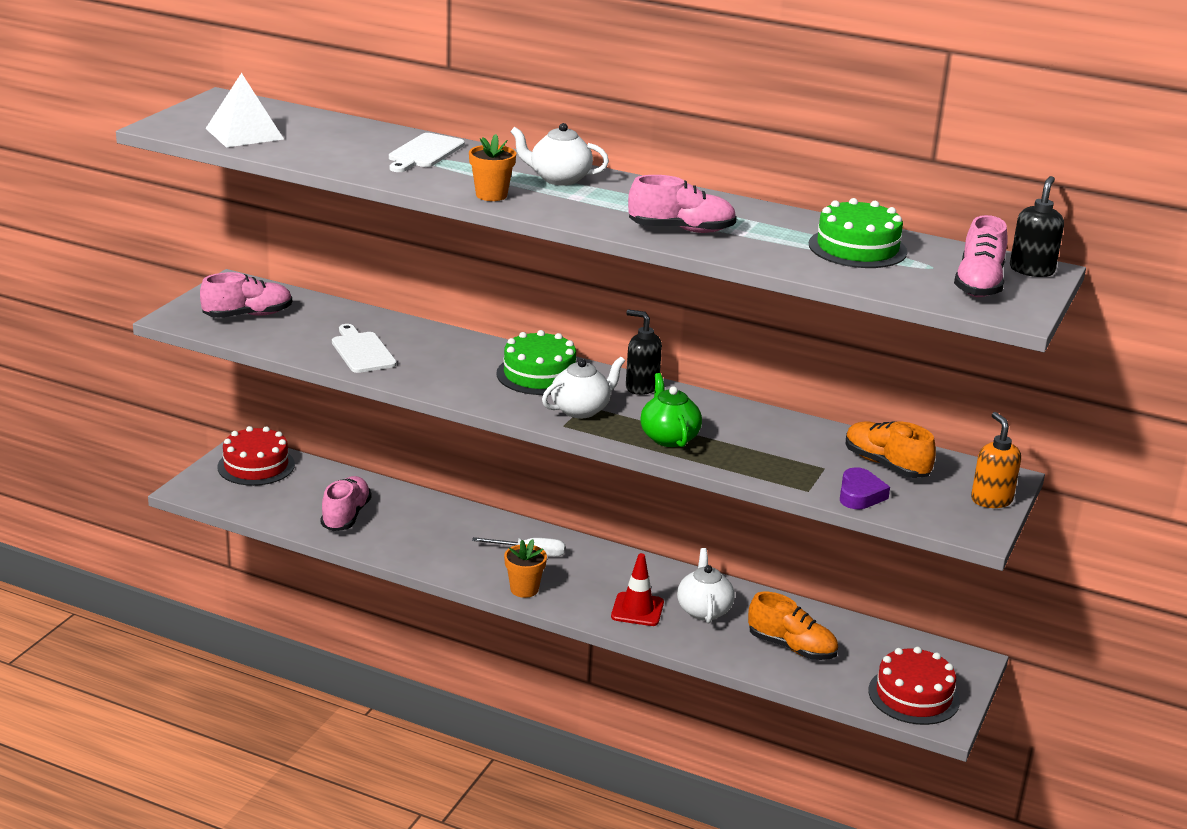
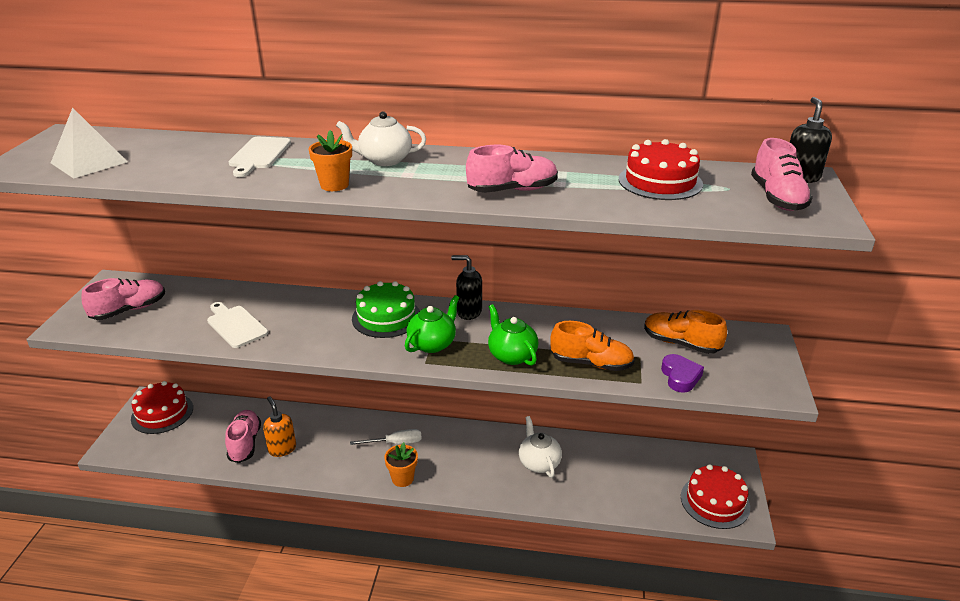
camera: 15 degrees left, 5 degrees up
white teapot [542,357,625,418] -> green teapot [405,295,459,353]
red traffic cone [611,553,664,626] -> none
orange shoe [748,592,838,660] -> orange shoe moved to [550,321,635,371]
green cake [809,198,907,268] -> red cake [619,139,703,200]
orange soap dispenser [971,412,1021,508] -> orange soap dispenser moved to [263,396,296,457]

